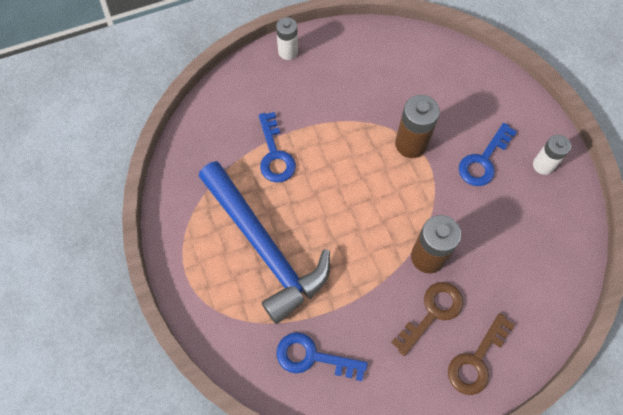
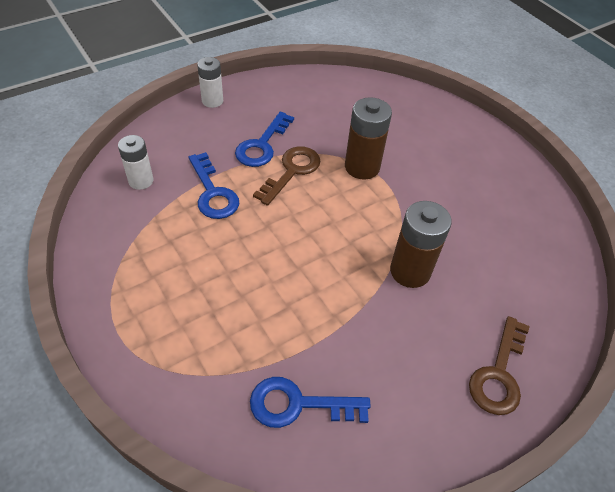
camera: 15 degrees left, 15 degrees down
blue hammer [199,161,330,324] -> none
brown key [391,282,463,356] -> brown key moved to [253,146,320,206]
blue key [459,123,517,186] -> blue key moved to [235,112,294,167]
white battery [533,135,571,175] -> white battery moved to [118,135,154,190]

